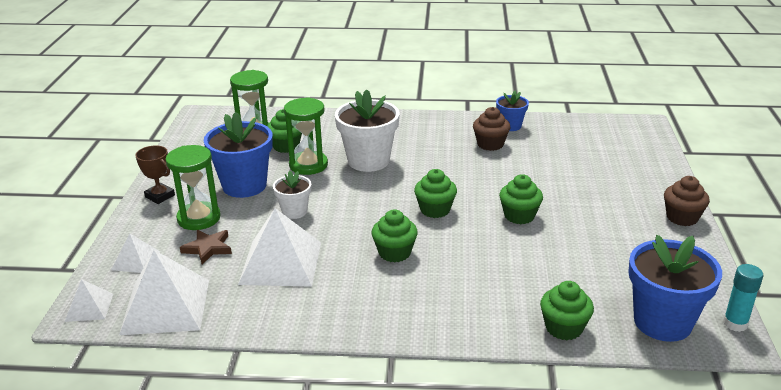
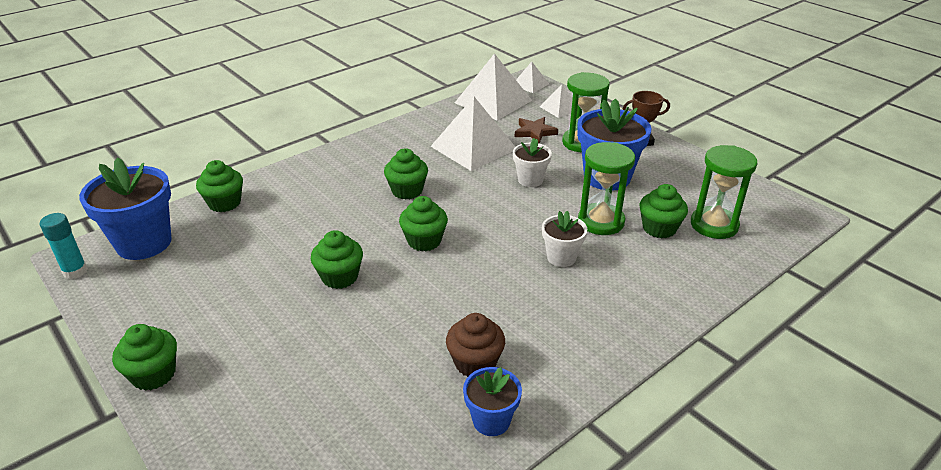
camera: 135 degrees right, 5 degrees up
white flower pot [335,89,400,172] -> white flower pot [542,211,587,267], size x0.54
brown cupcake [664,176,710,226] -> green cupcake [112,324,177,391]

